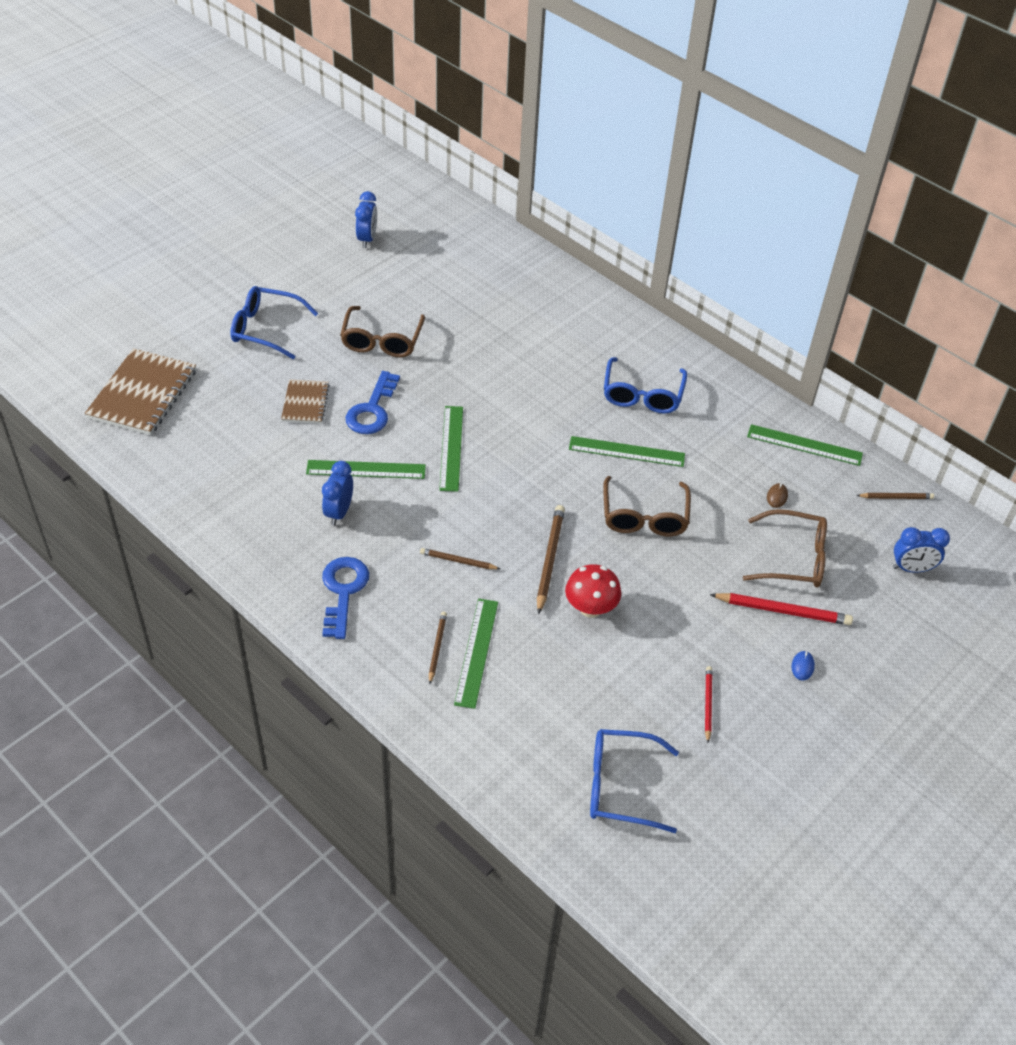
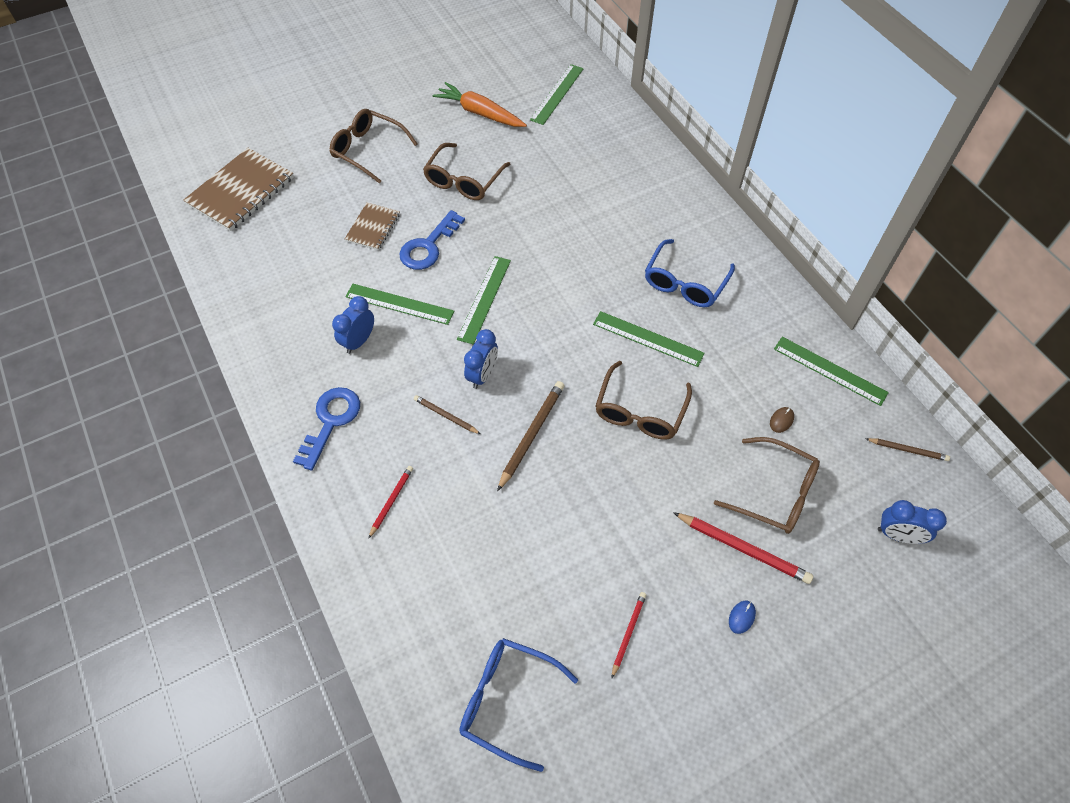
camera: 20 degrees right, 10 degrees up
blue glasses [230,286,318,359] -> brown glasses [330,109,417,184]
blue clock [355,191,377,248] -> blue clock moved to [464,329,498,389]
brown pencil [429,612,447,684] -> red pencil [368,466,413,539]
green ruler [454,599,498,709] -> green ruler moved to [530,64,584,125]
red mushroom [565,564,621,618] -> none
none -> orange carrot [433,82,527,127]

